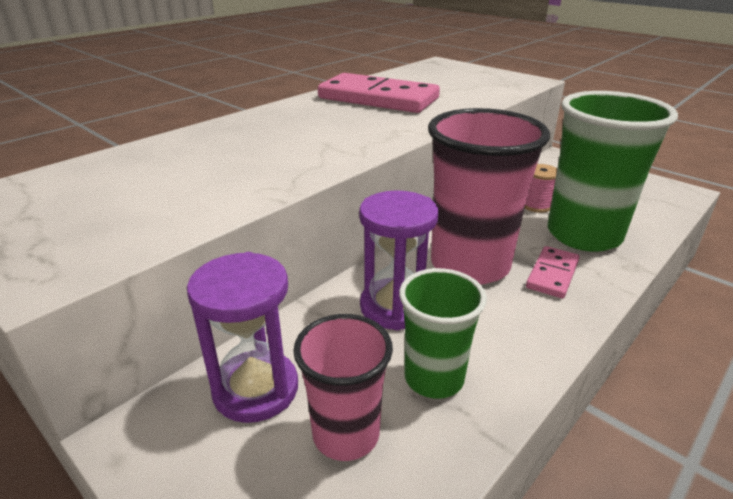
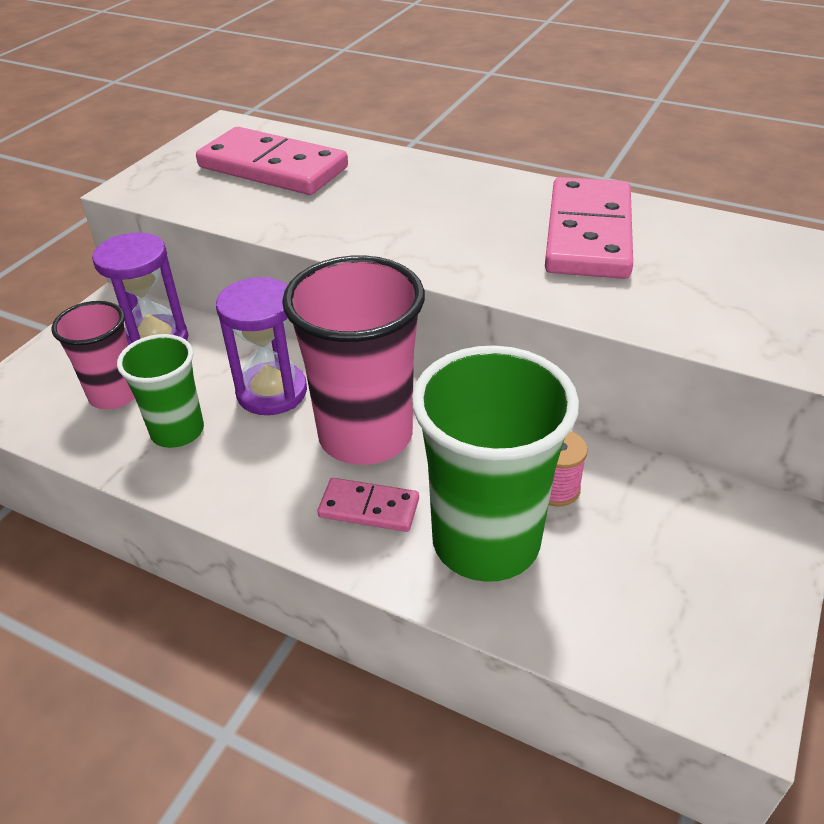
camera: 75 degrees right, 10 degrees up
none -> pink domino [196,127,348,195]

